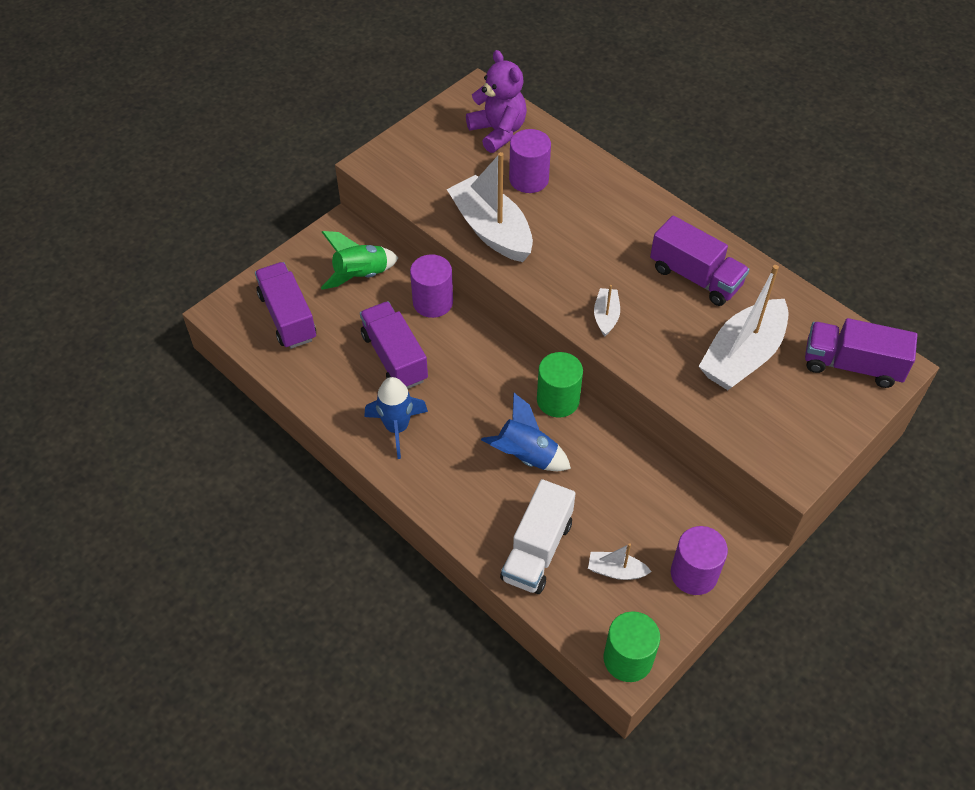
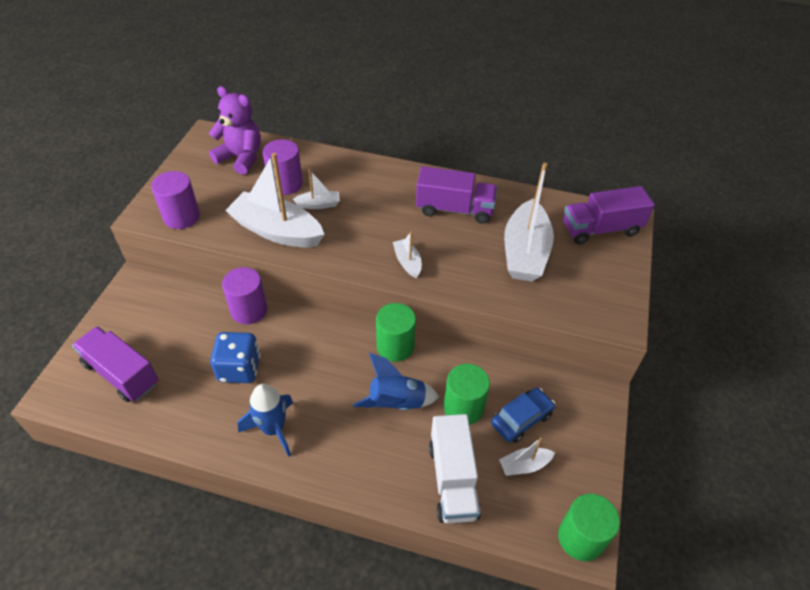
camera: 30 degrees left, 5 degrees down
green rocket [321,231,398,290] -> none
purple truck [360,301,428,389] -> blue dice [210,332,261,383]
purple cylinder [671,526,728,595] -> purple cylinder moved to [151,171,200,229]
none -> white boat [292,169,340,209]
none -> green cylinder [444,364,490,425]
none -> blue car [491,388,555,443]

